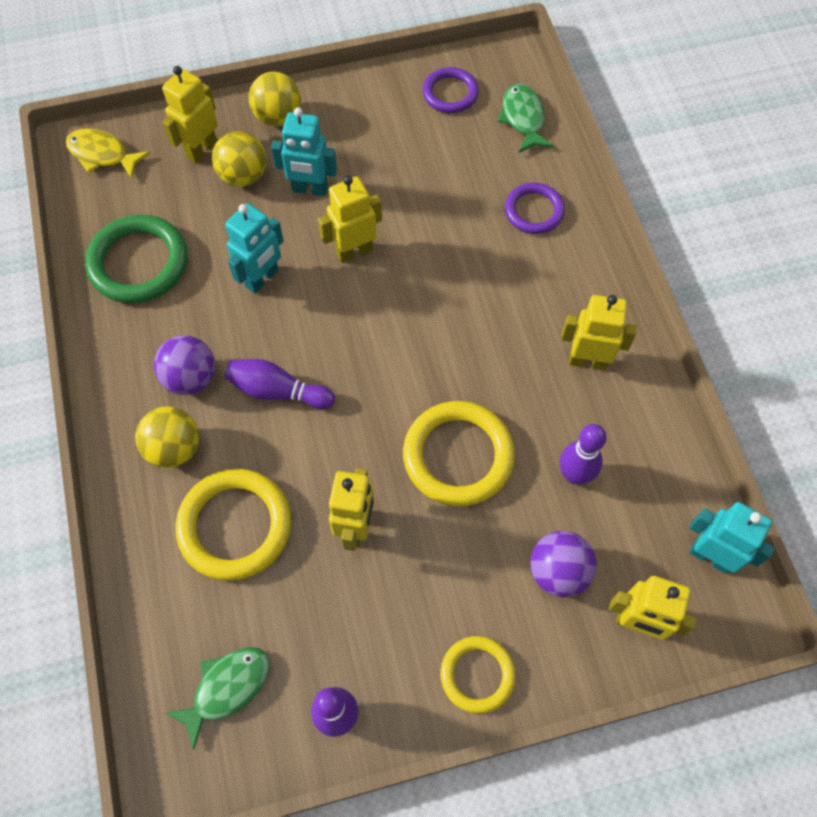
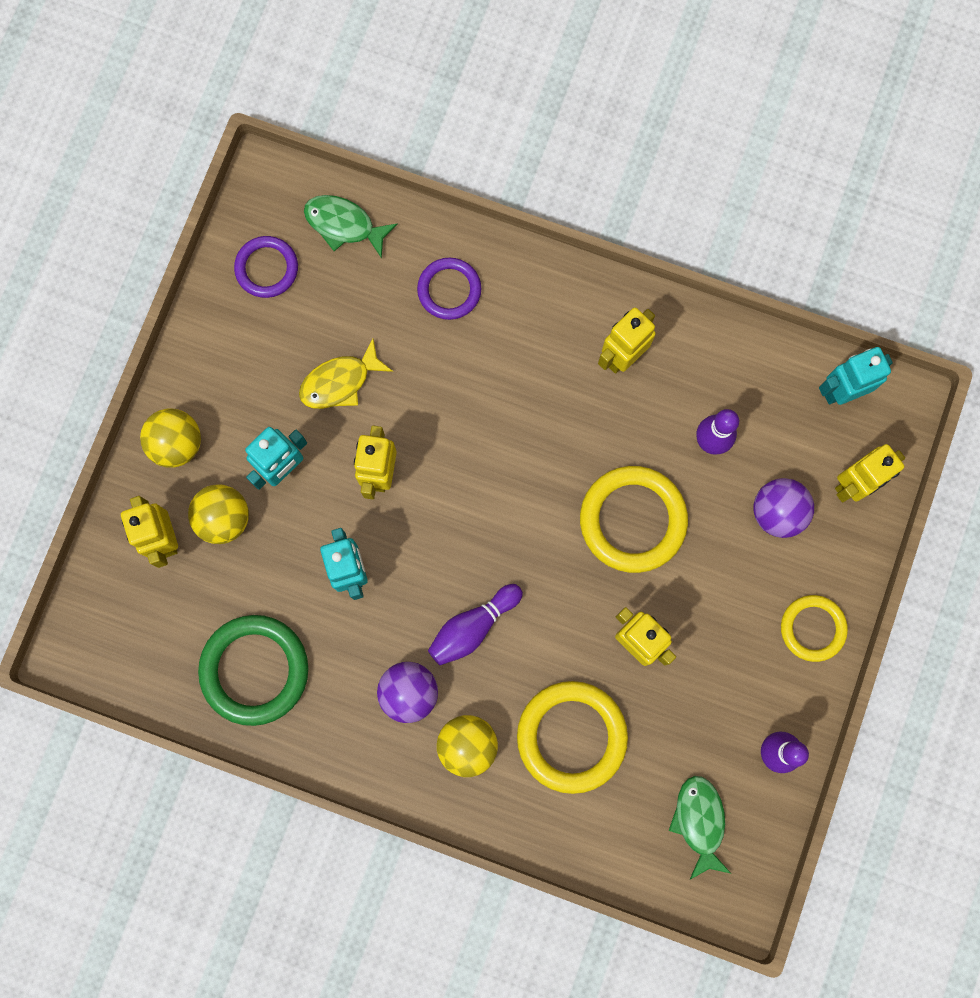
camera: 55 degrees left, 15 degrees up
yellow fish [66,128,150,180] -> yellow fish moved to [299,339,393,409]

